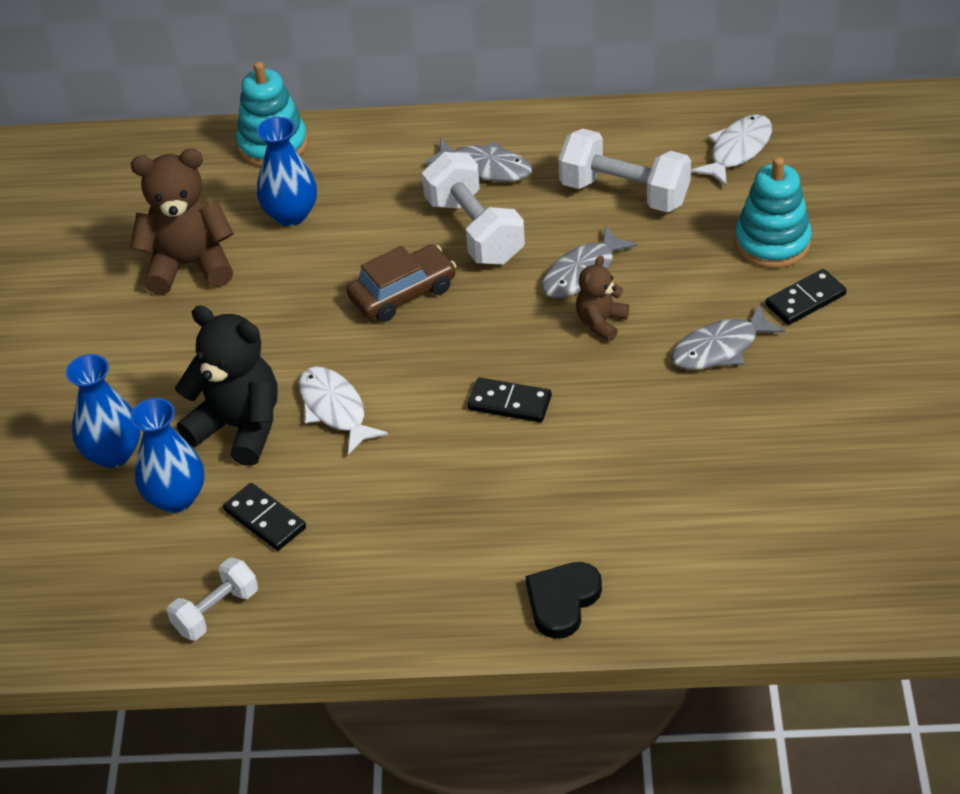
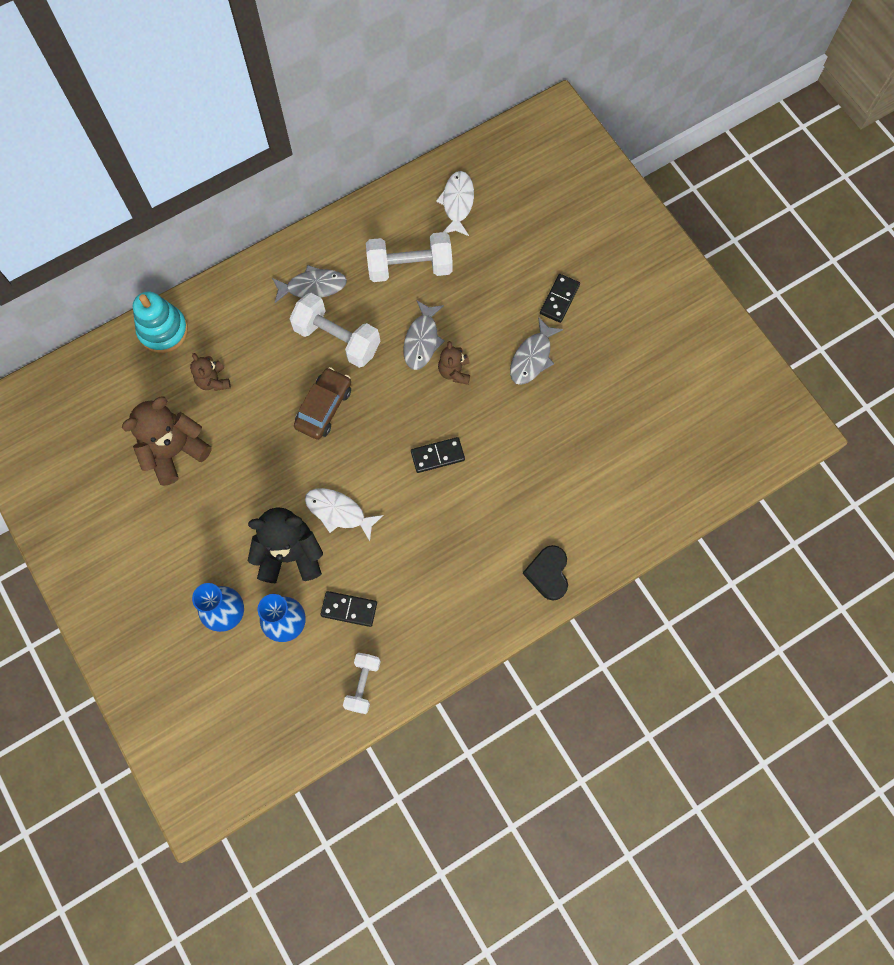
camera: 35 degrees left, 25 degrees up
blue vase [257,117,317,226] -> brown teddy bear [190,353,231,391]
turquoise stacking toy [735,157,812,268] -> none

